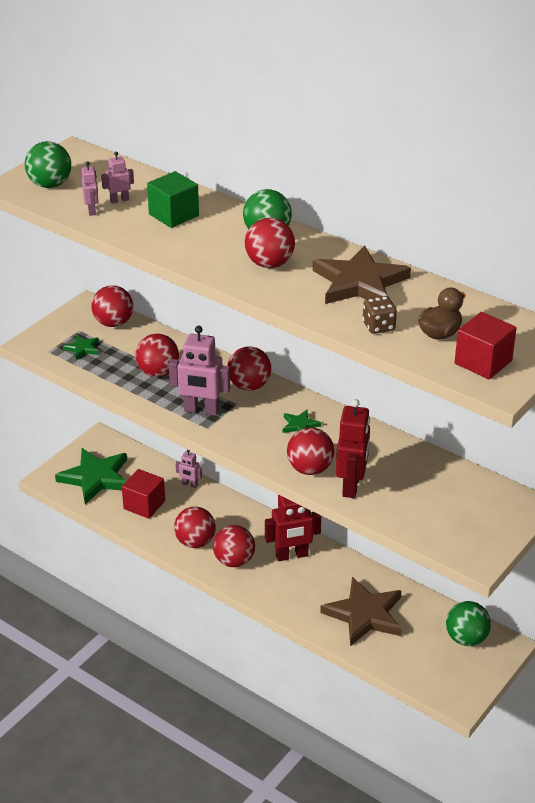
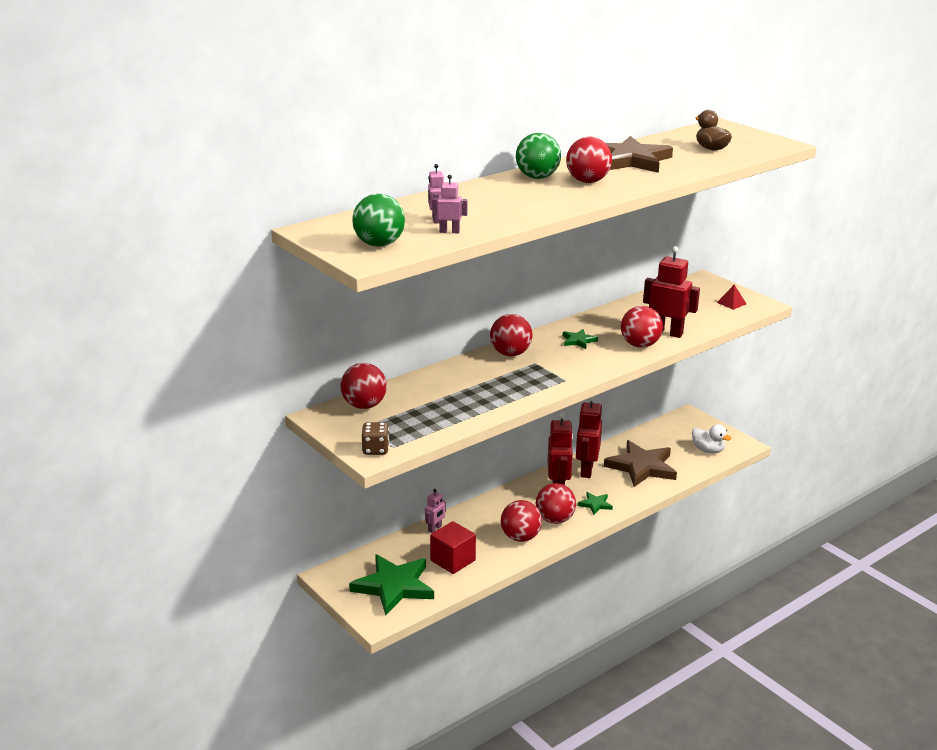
camera: 75 degrees left, 10 degrees down
green star [63,335,99,360] -> green star moved to [578,492,613,514]
red ball [135,334,179,377] -> none
green cube [147,171,199,228] -> none
pink robot [169,326,230,416] -> none
brown dice [363,296,397,334] -> brown dice moved to [362,422,389,455]
green ball [446,601,491,646] -> none
red cube [455,312,517,379] -> none
none -> red robot [576,396,602,478]
none -> white duck [692,424,732,453]
none -> red pyramid [717,285,746,310]

